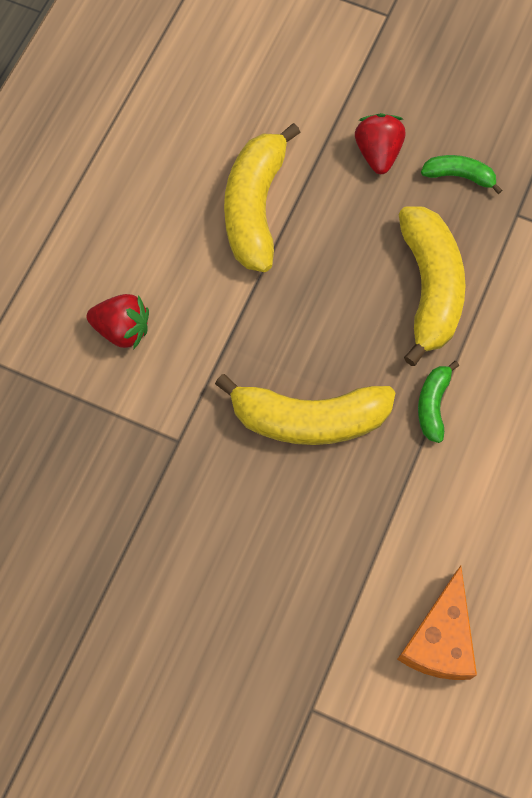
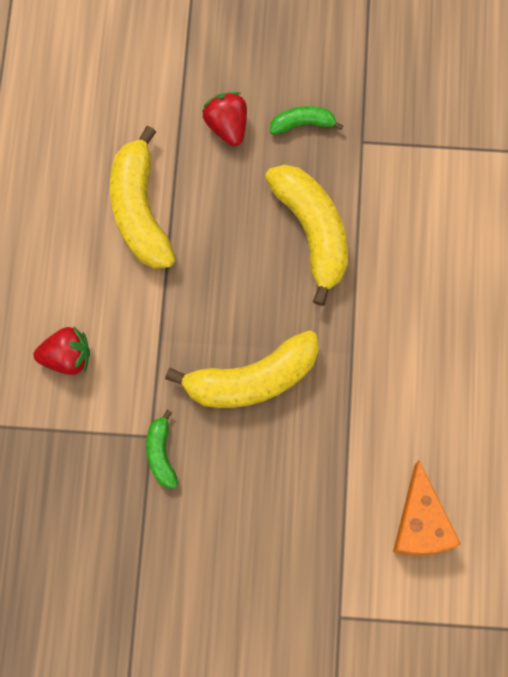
camera: 20 degrees left, 5 degrees up
green banana [418,361,459,443] -> green banana moved to [146,410,178,488]

